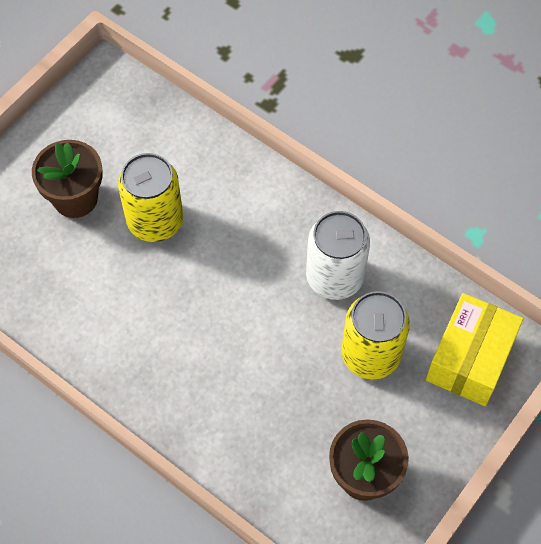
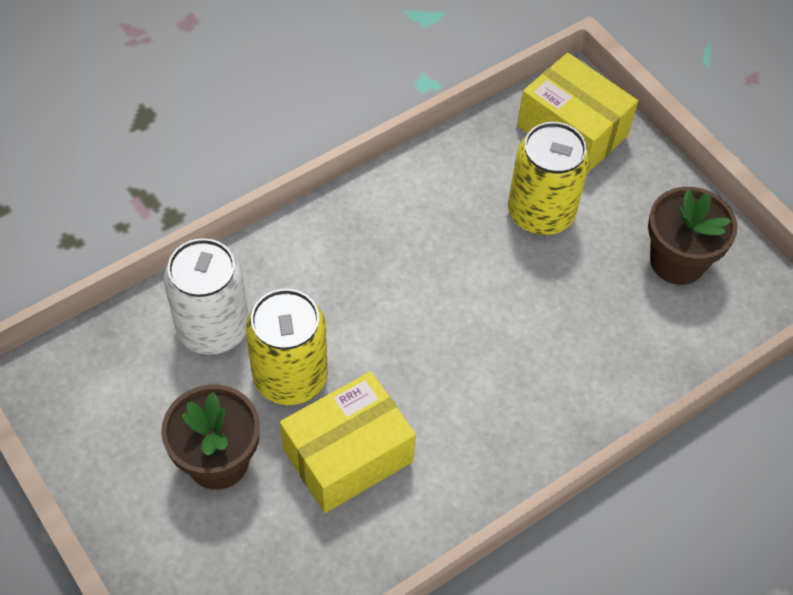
camera: 75 degrees left, 5 degrees down
white can [306,211,370,300] -> white can moved to [164,238,249,355]
none -> yellow box [280,371,416,513]

